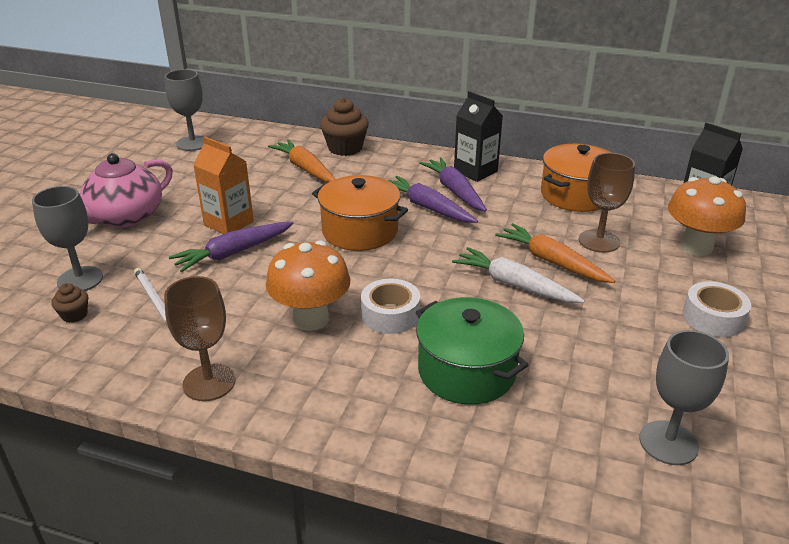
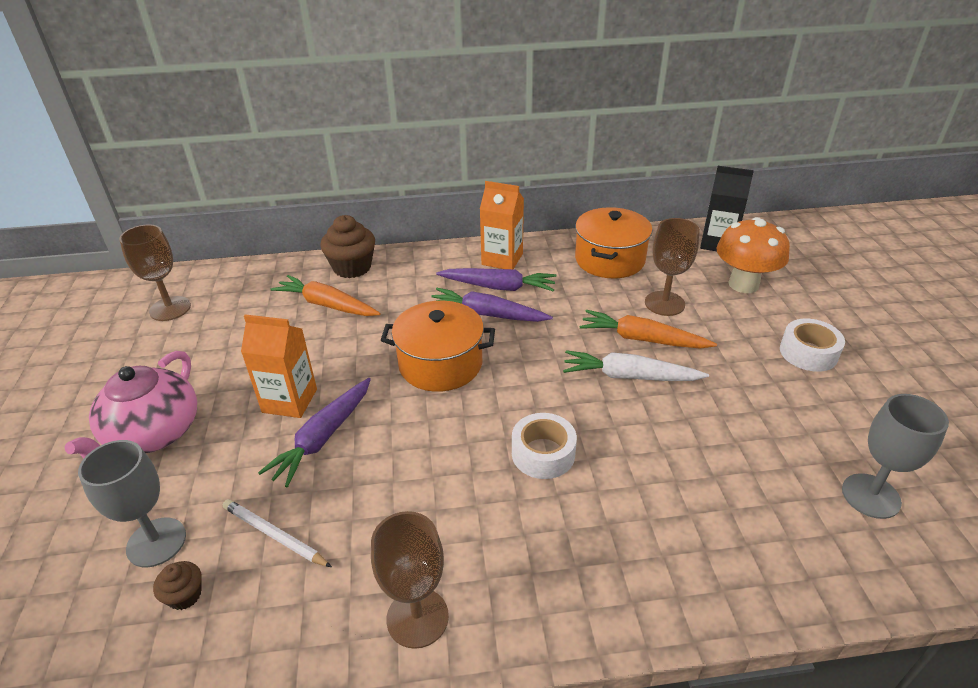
camera: 25 degrees left, 5 degrees up
grey goblet [165,69,204,151] -> brown goblet [119,224,191,321]
orange mushroom [266,240,351,331] -> none
green pot [416,297,528,405] -> none
purple carrot [419,157,487,212] -> purple carrot turned 150 degrees clockwise [436,268,556,292]
black carton [454,91,503,182] -> orange carton [480,181,524,269]

